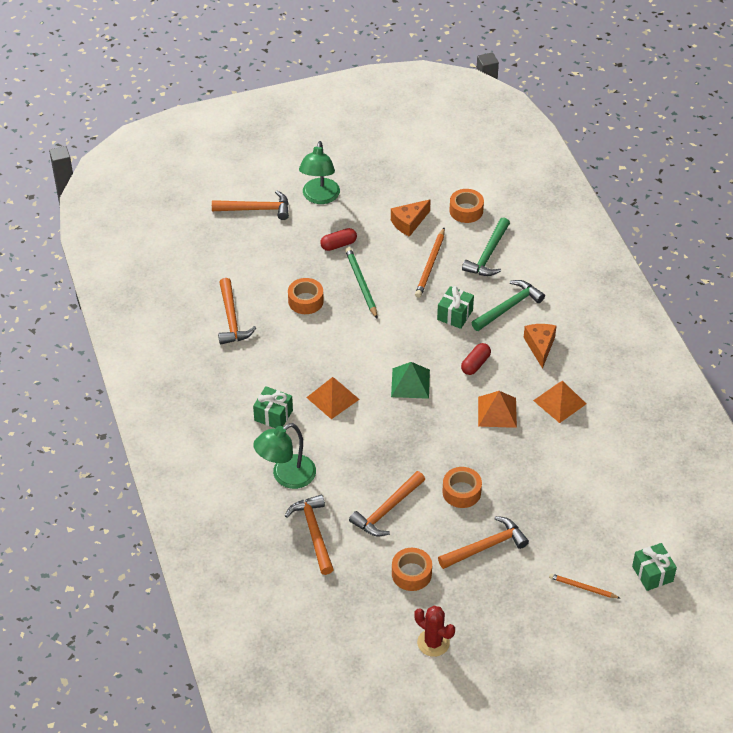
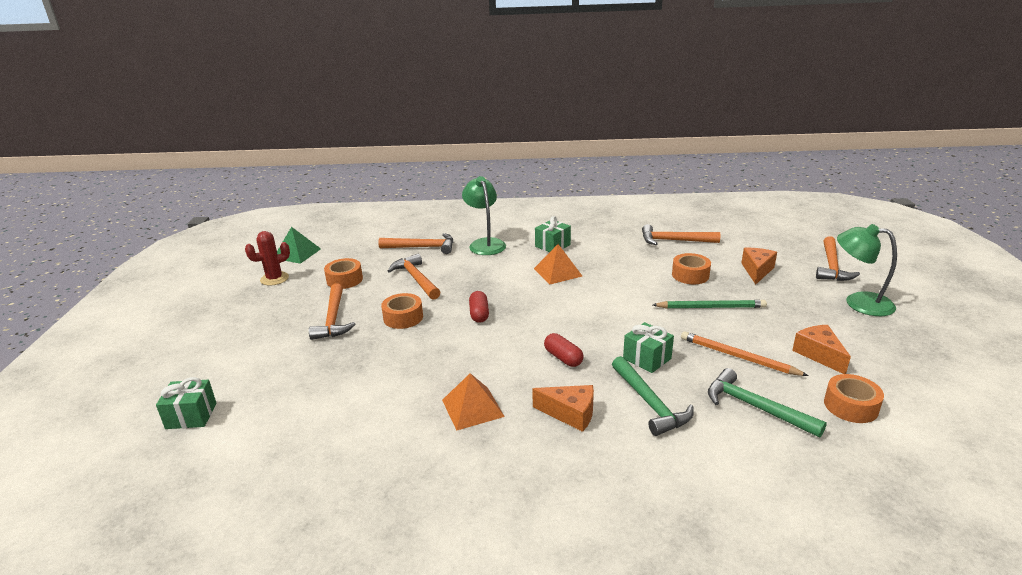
camera: 110 degrees right, 20 degrees down
red capsule [320,228,357,251] -> red capsule moved to [469,291,489,323]
green pyramid [391,362,430,399] -> green pyramid moved to [277,227,321,264]
orange pyramid [478,391,517,428] -> none
orange pencil [549,573,620,598] -> none
none -> orange cheese [742,248,777,285]

